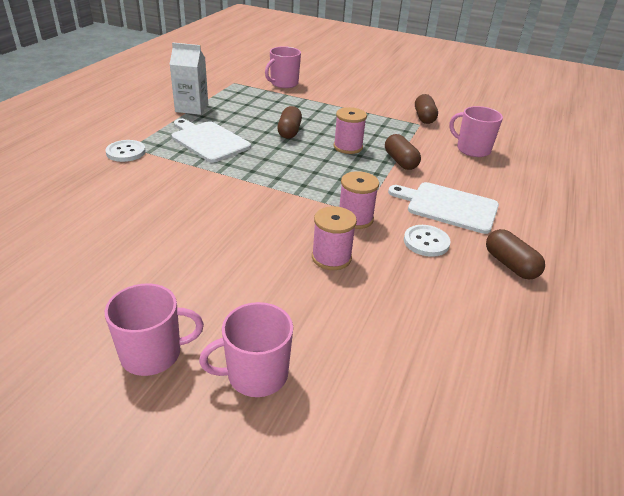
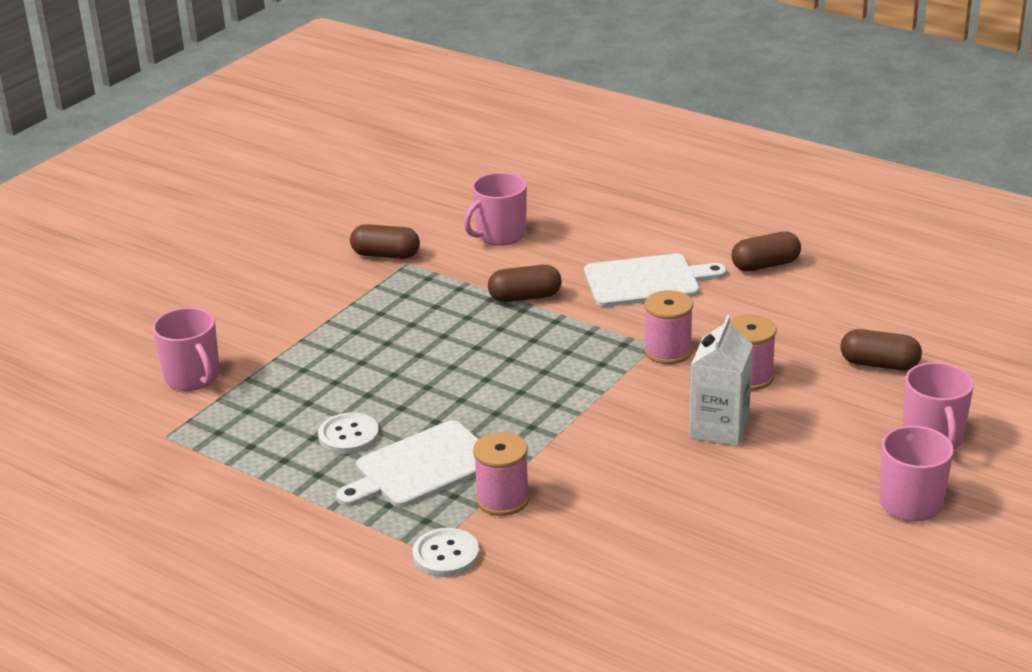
camera: 75 degrees left, 5 degrees down
white carton [169,43,208,115] -> white carton moved to [689,315,753,446]
brown capsule [277,106,302,139] -> brown capsule moved to [841,329,922,371]
pink spool [334,107,367,154] -> pink spool moved to [473,432,529,516]
white cutting board [388,182,499,234] -> white cutting board turned 135 degrees counterclockwise [584,254,727,307]
white button [404,225,450,257] -> white button moved to [318,412,379,454]

